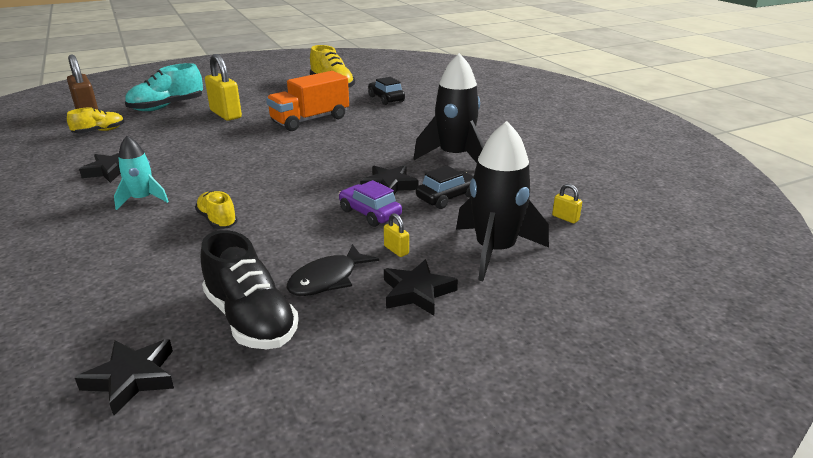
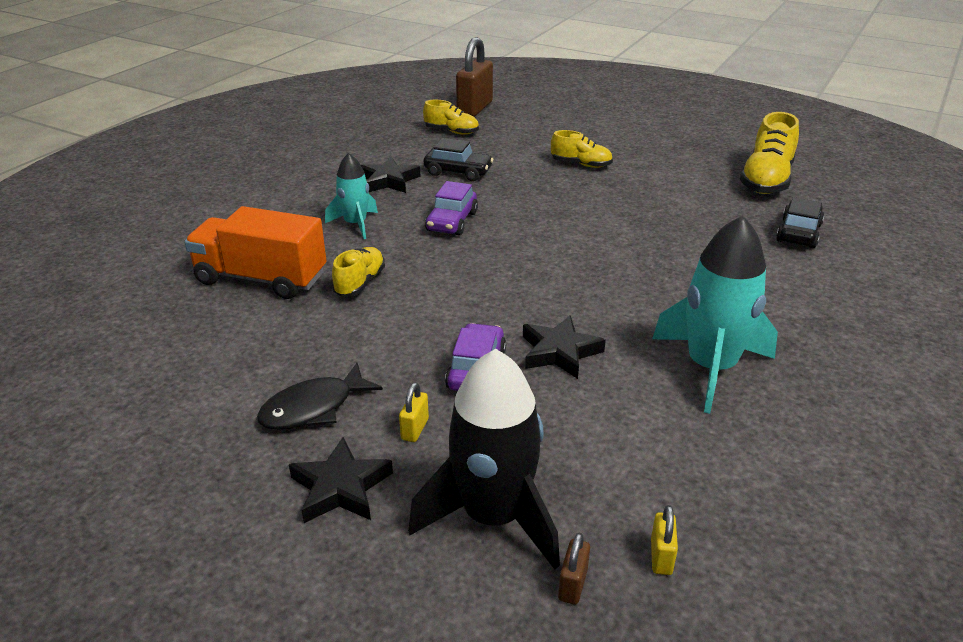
camera: 55 degrees right, 5 degrees up
black star [75,339,174,415] -> none
turquoise shoe [125,63,203,111] -> none
black shoe [201,230,299,349] -> none
yellow padlock [205,54,242,121] -> yellow shoe [551,130,613,168]
orange truck [266,71,349,131] -> orange truck moved to [184,206,327,299]
black fish [286,244,379,296] -> black fish turned 45 degrees counterclockwise [257,363,383,430]
black rocket [414,53,484,163] -> turquoise rocket [652,215,778,414]
black car [416,166,474,209] -> black car moved to [424,138,494,181]
none -> purple car [425,181,478,236]
none -> brown padlock [558,533,590,605]

